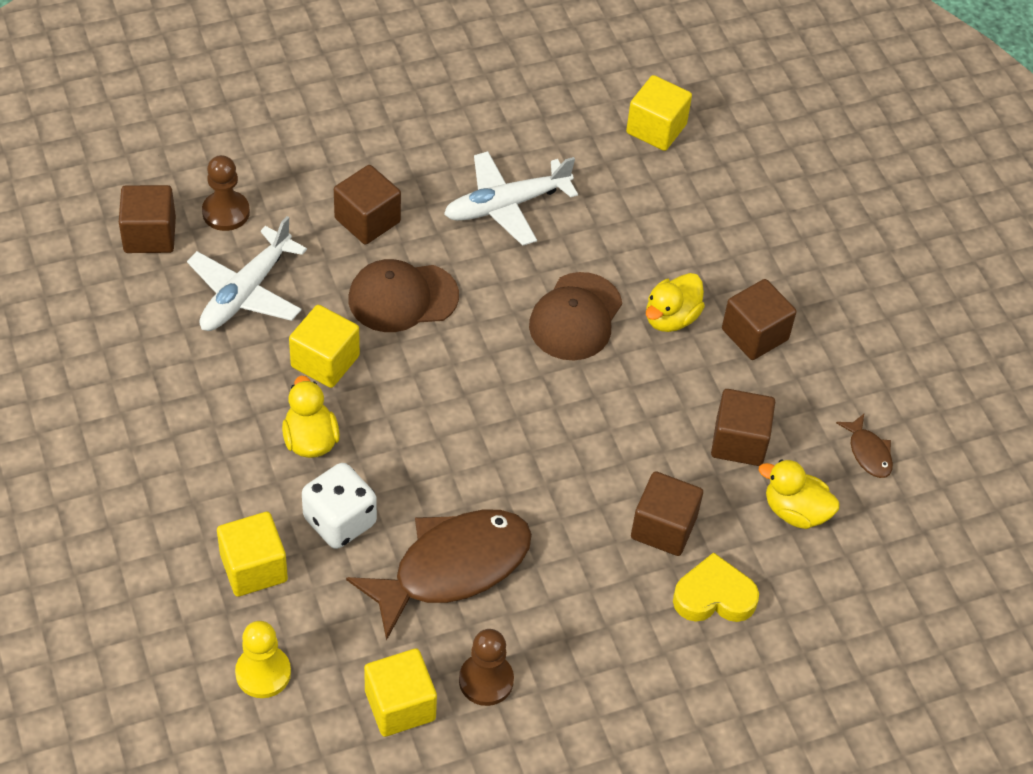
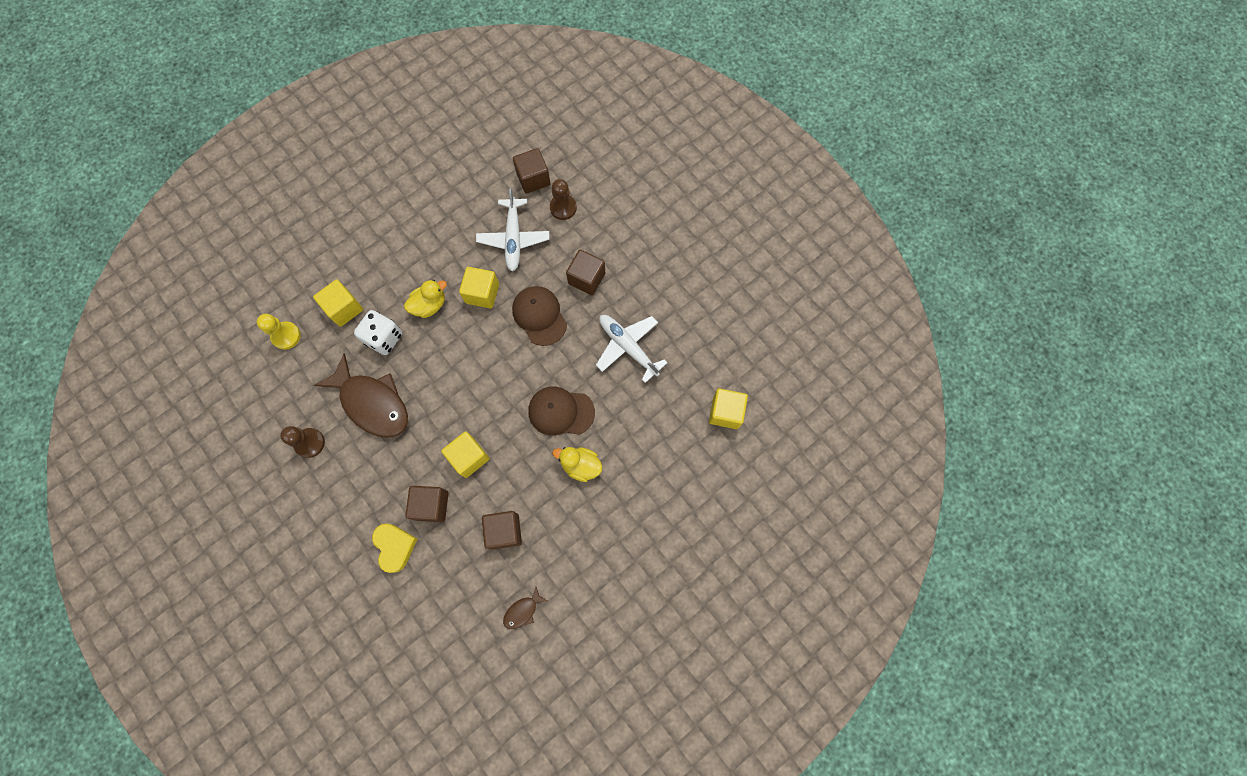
camera: 75 degrees right, 20 degrees up
white plane [187,216,307,331] -> white plane turned 105 degrees counterclockwise [476,188,549,272]
yellow cube [364,648,437,737] -> yellow cube moved to [441,431,490,478]
brown cube [722,279,797,360] -> none
yellow duck [759,459,840,529] -> none

